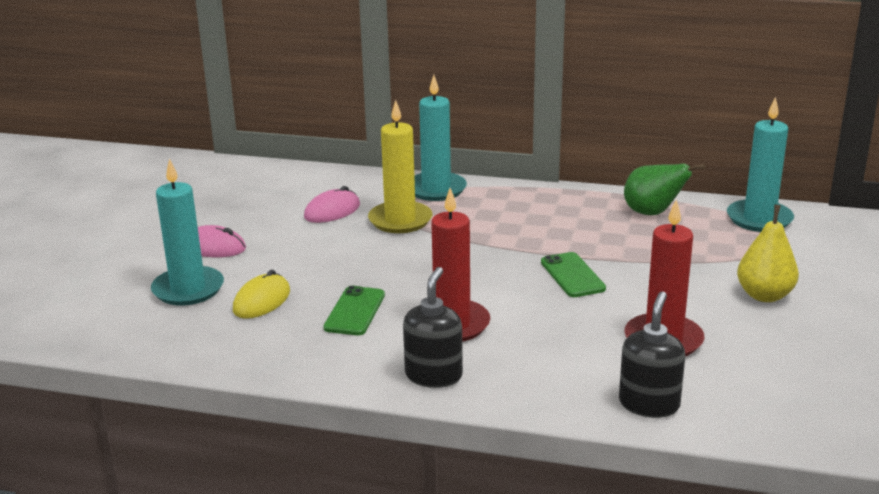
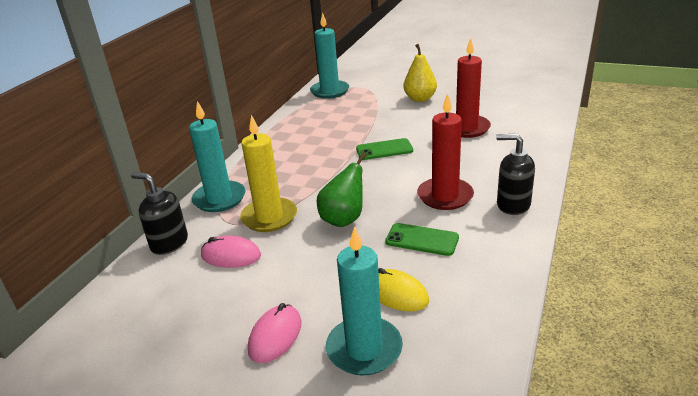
camera: 80 degrees left, 5 degrees up
pink mouse [304,186,360,223] -> pink mouse turned 45 degrees counterclockwise [201,236,261,268]
black soap dispenser [619,291,685,418] -> black soap dispenser moved to [131,172,188,255]
green pear [624,164,705,215] -> green pear moved to [317,152,367,227]

